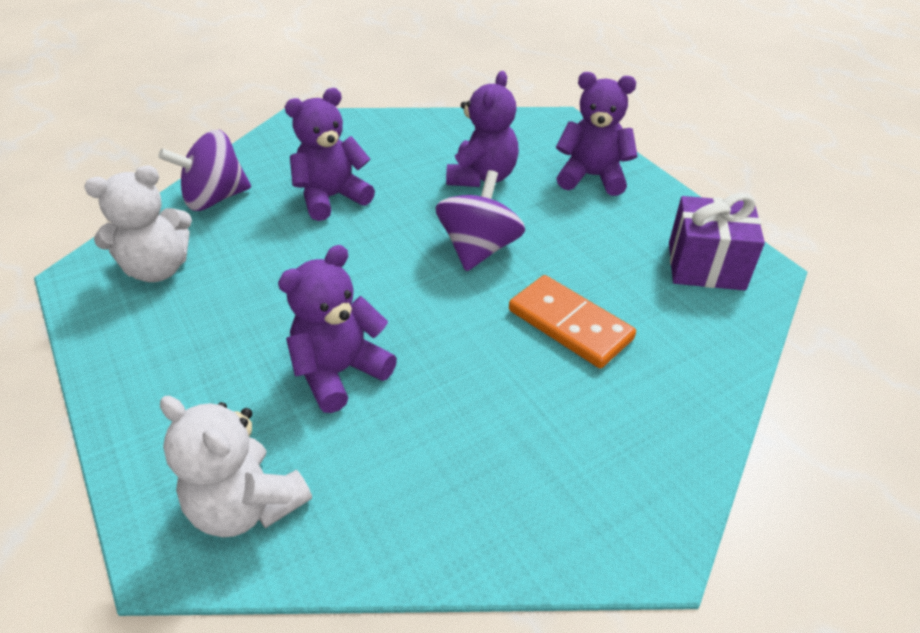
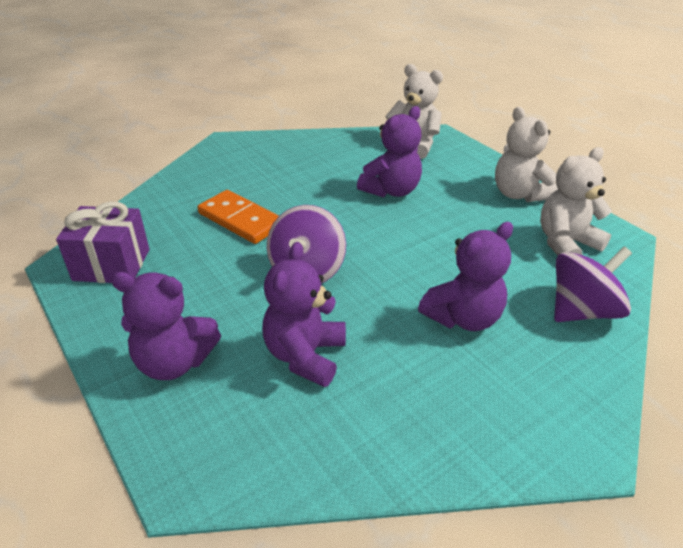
camera: 175 degrees right, 5 degrees down
none -> white teddy bear [495,107,558,202]

